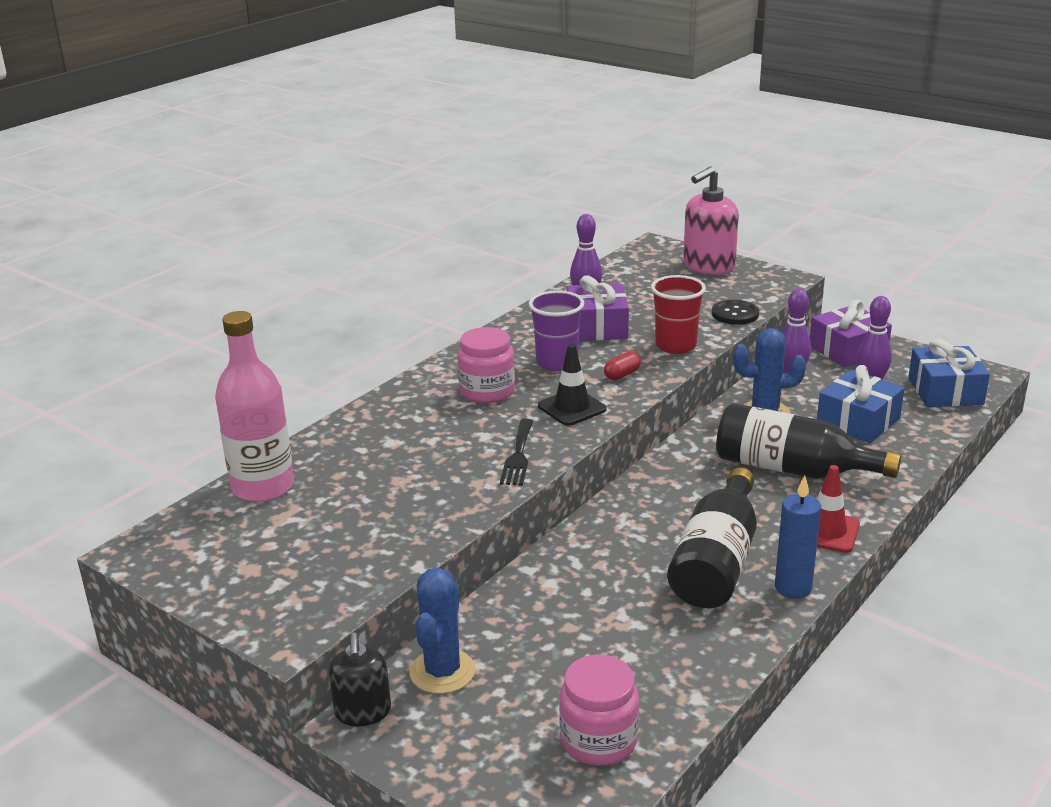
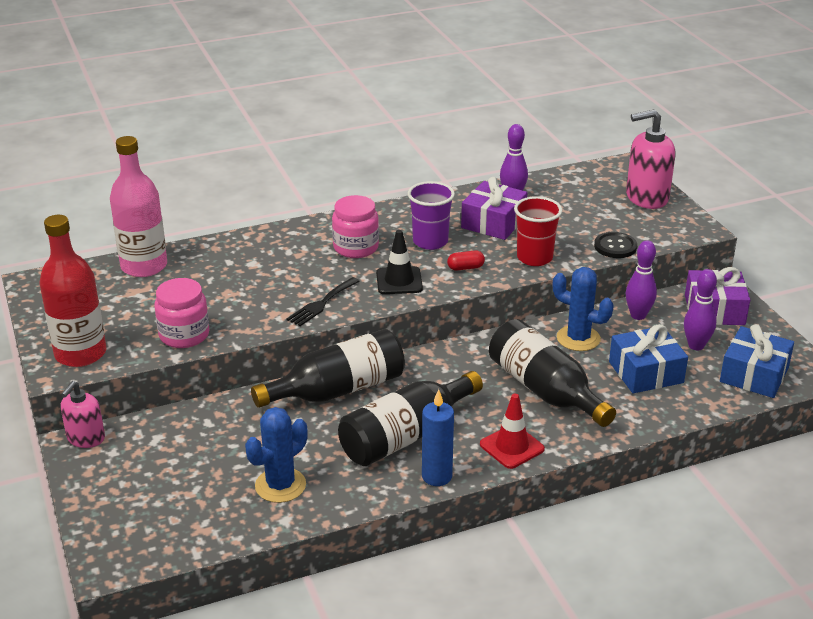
camera: 30 degrees right, 5 degrees up
black soap dispenser [329,633,391,726] -> pink soap dispenser [60,381,105,448]
blue cactus [409,568,476,694] -> blue cactus moved to [245,407,308,503]
pink jar [559,655,639,766] -> pink jar moved to [154,278,209,348]
none -> red bottle [40,215,106,367]
none -> black bottle [251,329,405,408]

